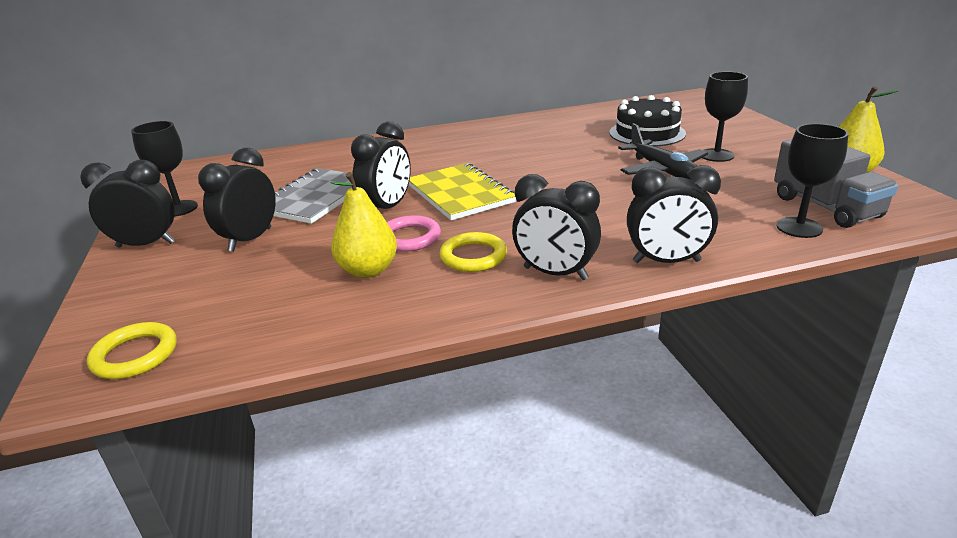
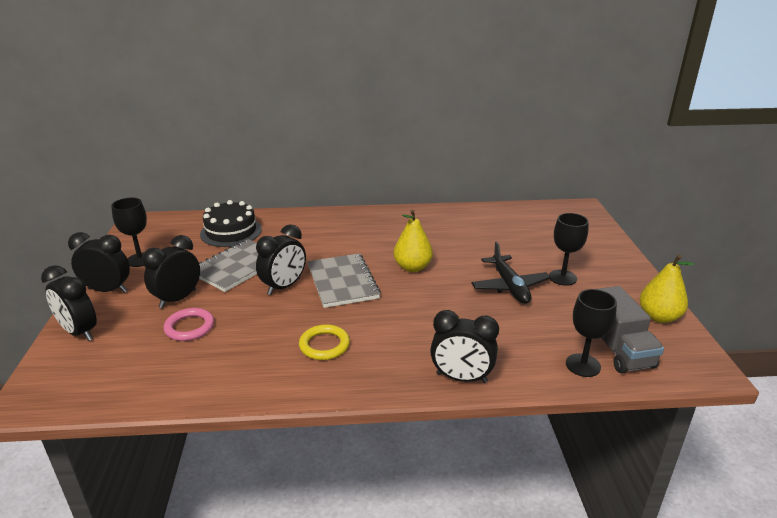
camera: 10 degrees right, 0 degrees up
yellow ring [87,322,177,379] -> none
yellow pear [331,172,397,278] -> yellow pear moved to [394,210,433,272]
pink ring [387,215,441,252] -> pink ring moved to [163,308,214,341]
yellow notebook [409,163,516,220] -> grey notebook [308,253,381,308]
black clock [512,174,601,280] -> black clock moved to [41,265,97,341]
black cake [609,95,686,146] -> black cake moved to [200,200,262,247]

